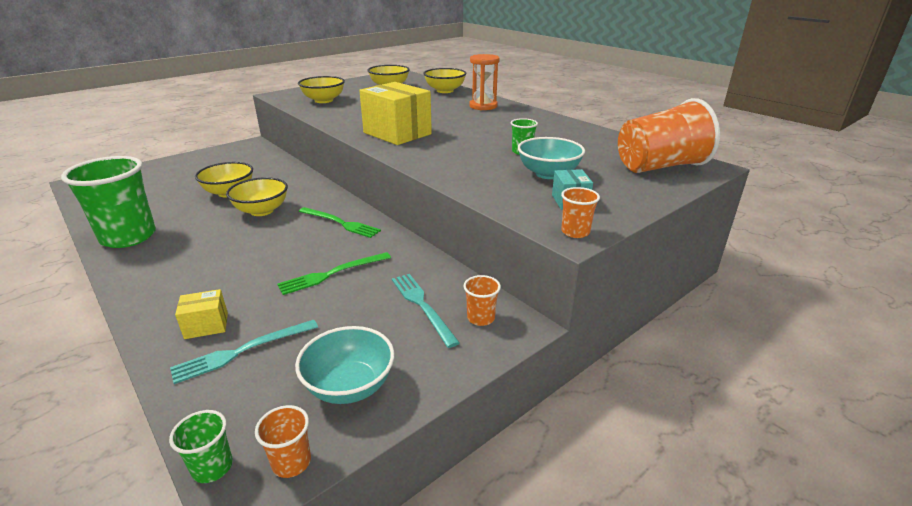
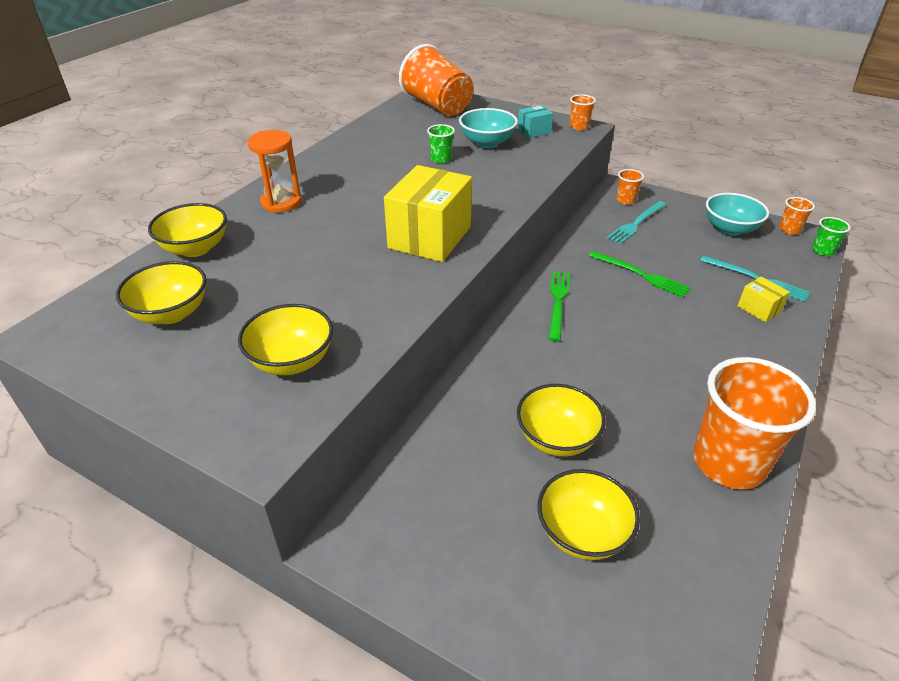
camera: 110 degrees left, 10 degrees up
green cup [61,156,156,248] -> orange cup [693,357,816,490]
yellow bowl [226,177,288,216] -> yellow bowl moved to [537,469,640,560]

